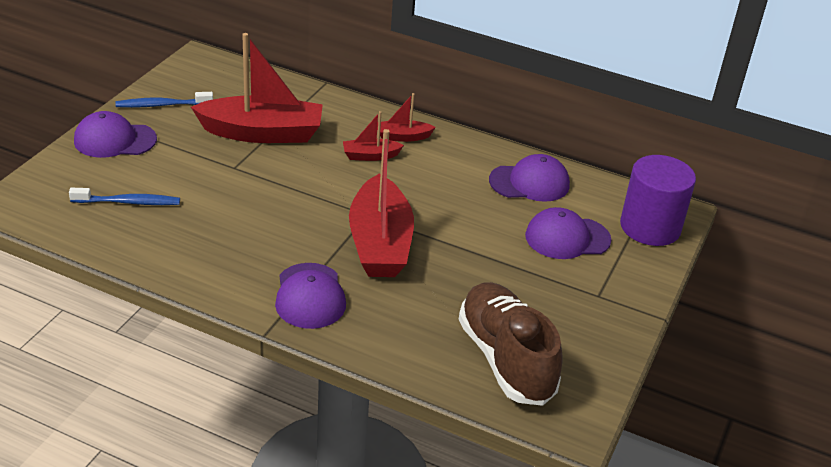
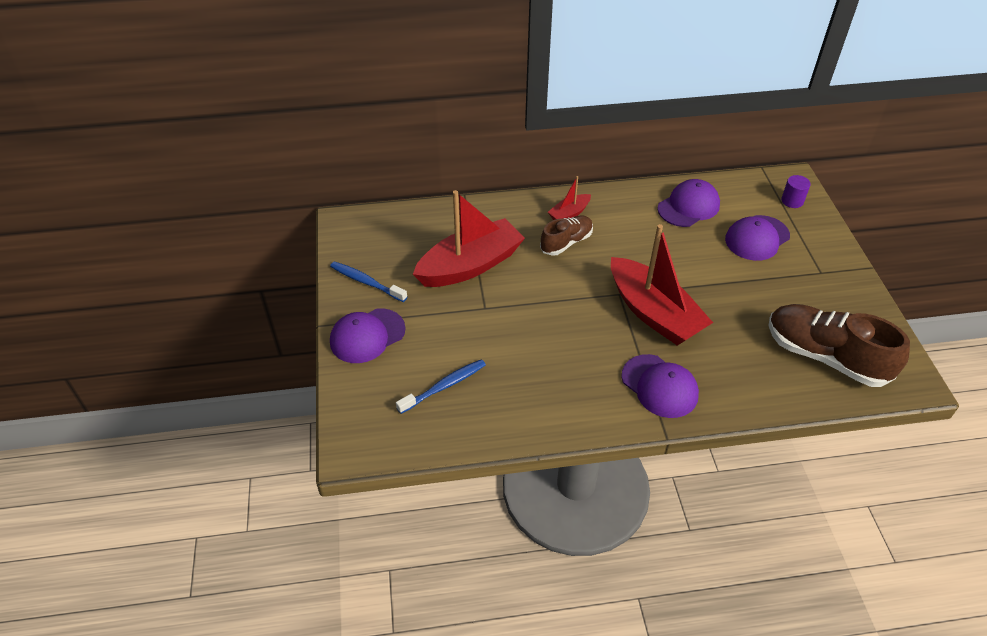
camera: 30 degrees left, 10 degrees up
blue toothbrush [115,92,213,108] -> blue toothbrush turned 75 degrees clockwise [330,261,407,302]
red boat [343,111,404,161] -> brown shoe [540,215,593,256]
purple cylinder [620,155,696,246] -> purple cylinder [781,175,811,208], size x0.45

